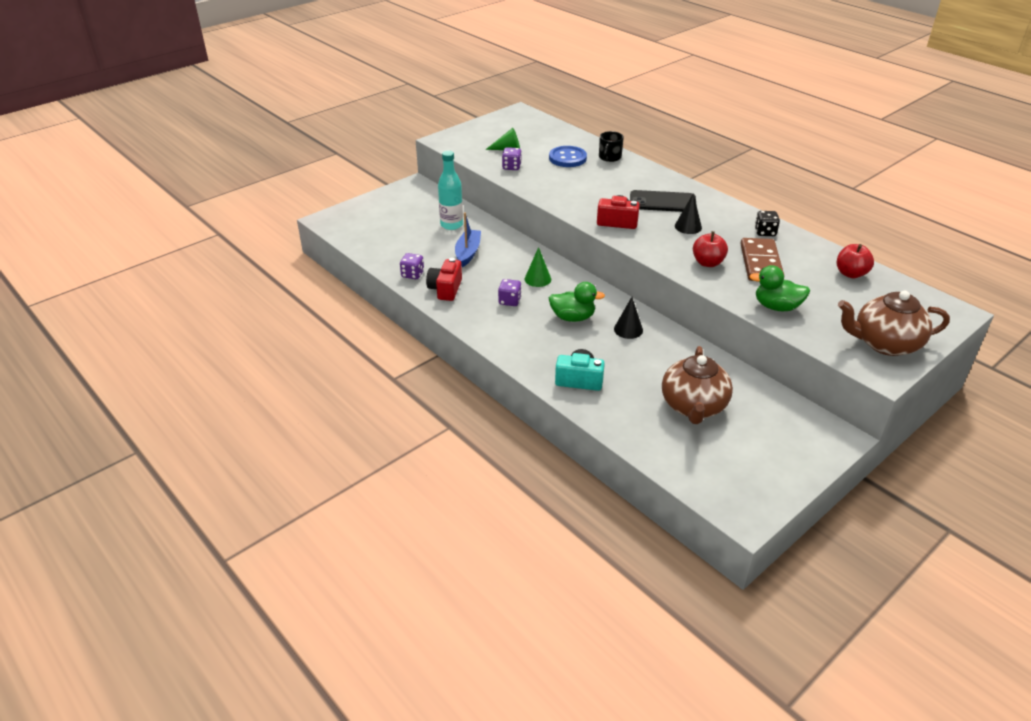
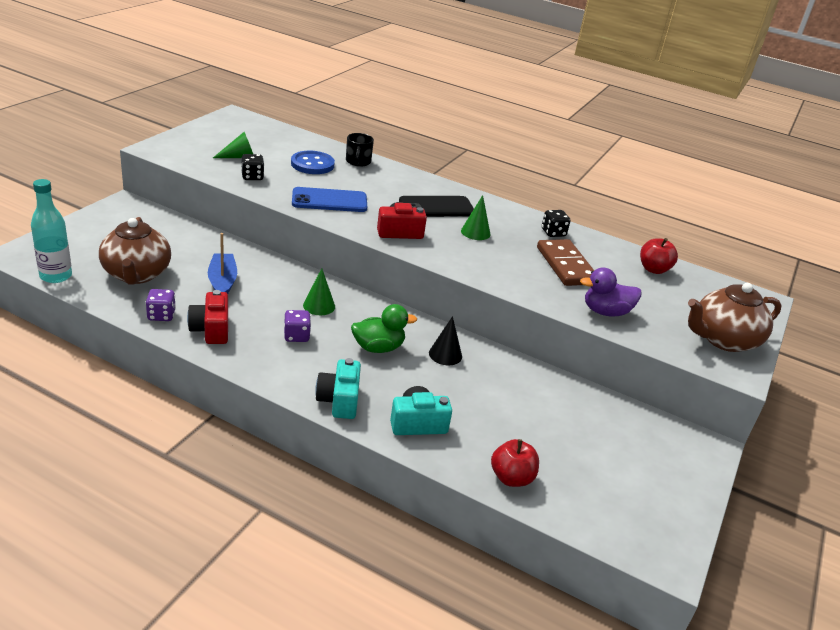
camera: 25 degrees left, 5 degrees down
turquoise bottle [438,151,463,230] -> turquoise bottle moved to [31,179,72,283]
purple dice [502,147,522,170] -> black dice [241,154,264,180]
brown teapot [662,346,733,424] -> brown teapot moved to [99,217,171,285]
black cone [675,193,702,234] -> green cone [461,195,490,240]
red apple [693,231,728,267] -> red apple moved to [491,439,539,487]
green duck [749,265,810,311] -> purple duck [580,267,641,317]
none -> blue phone [292,187,367,212]
none -> turquoise camera [315,358,361,419]

